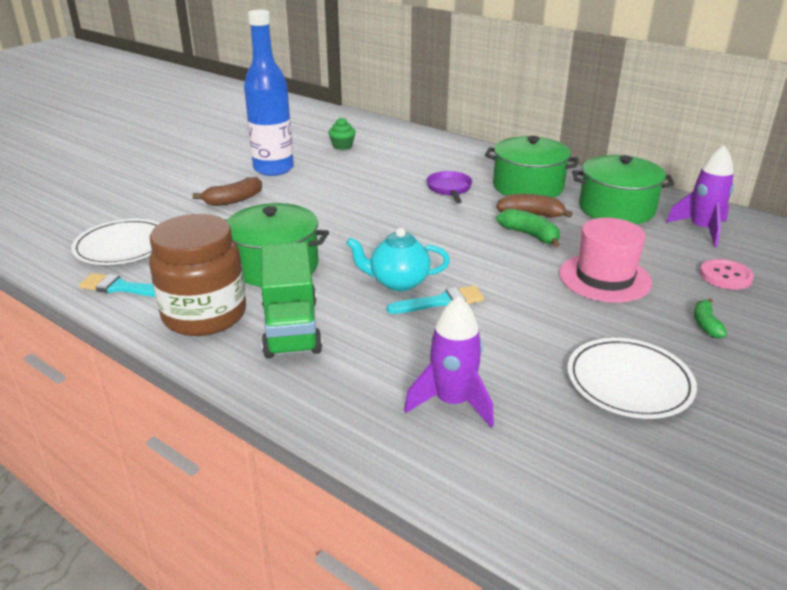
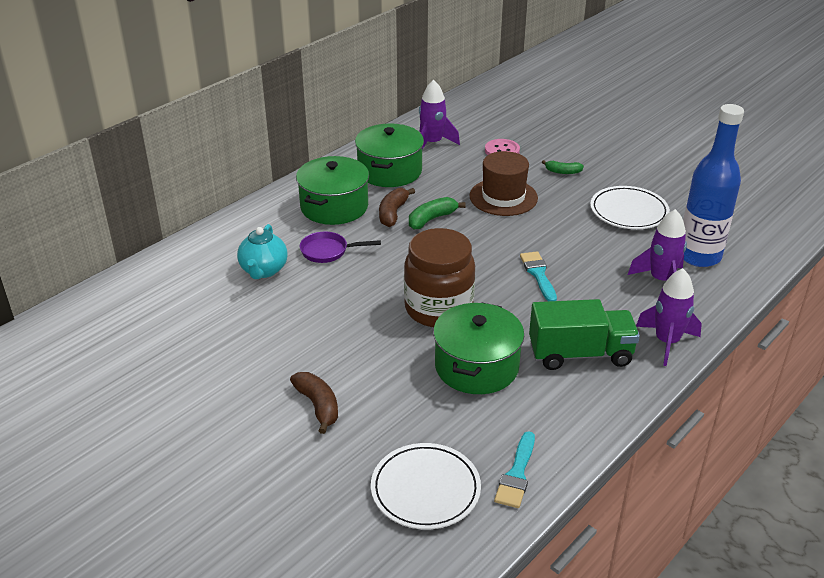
camera: 85 degrees left, 5 degrees up
brown jar [149,214,246,336] -> brown jar moved to [404,228,475,327]
blue bottle [244,10,294,176] -> blue bottle moved to [683,104,744,267]
green cupcake [328,118,356,150] -> none
turquoise teapot [346,228,450,291] -> turquoise teapot moved to [237,224,288,279]
pink hat [559,218,652,303] -> brown hat [470,151,538,216]
none -> purple rocket [636,268,702,366]

